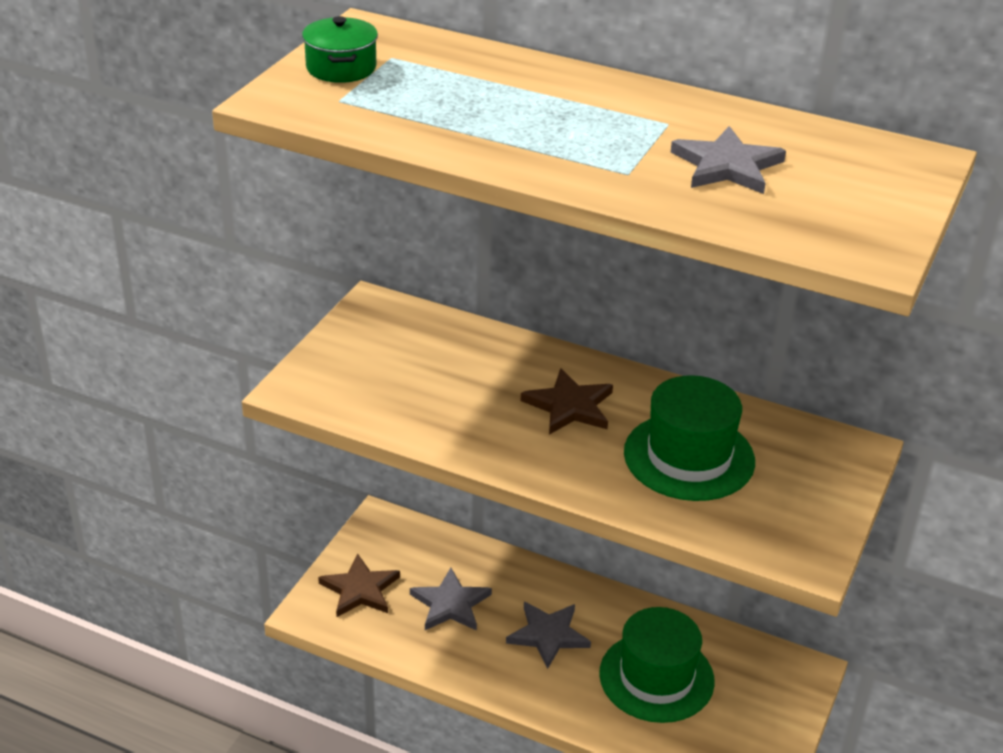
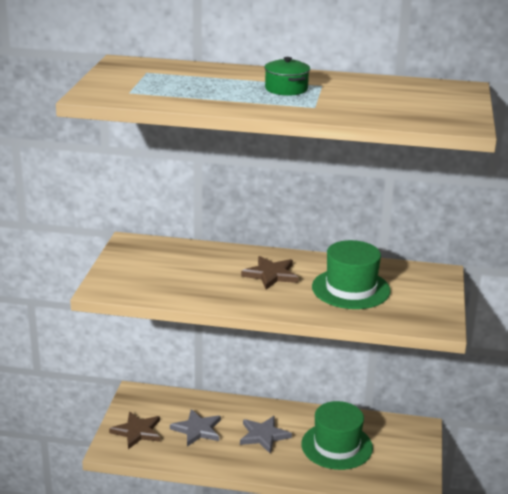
camera: 15 degrees left, 10 degrees down
green pot [302,16,378,83] -> green pot moved to [264,57,310,96]
grey star [671,126,786,194] -> none

